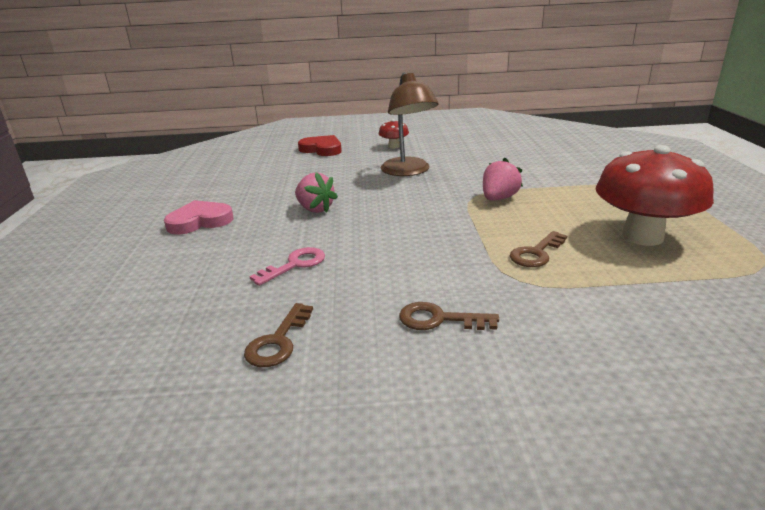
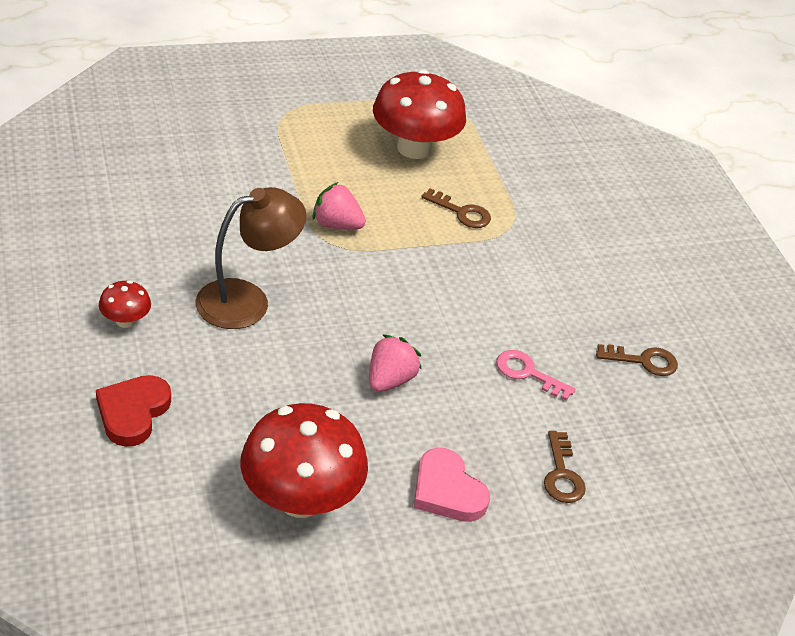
camera: 110 degrees left, 15 degrees up
brown key [399,302,499,330] -> brown key moved to [544,431,586,503]
none -> red mushroom [240,403,368,518]

